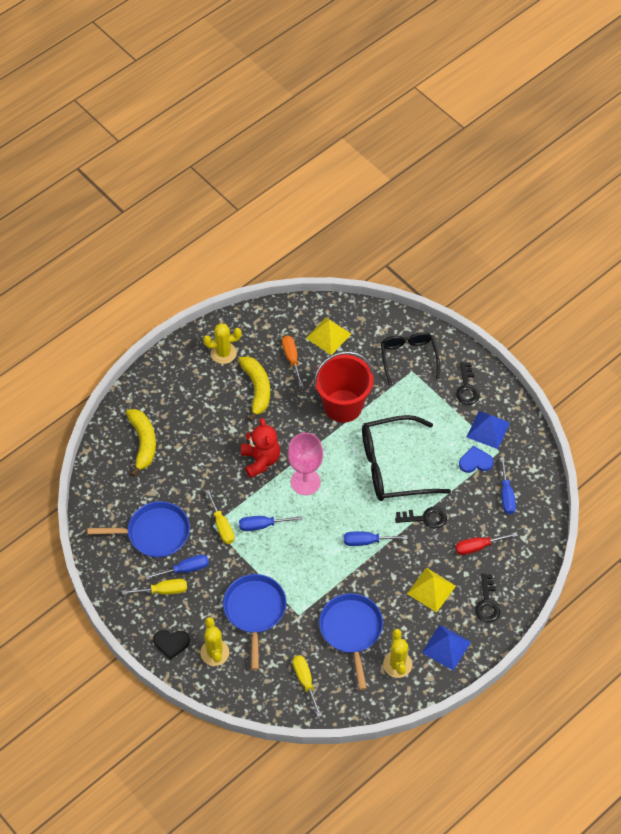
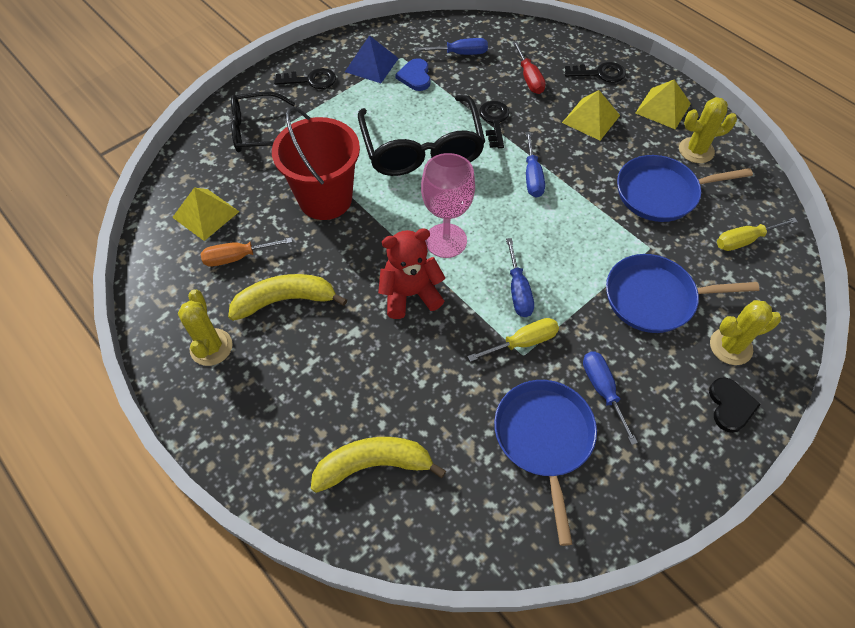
camera: 90 degrees left, 0 degrees up
yellow screwdriver [122,579,187,595] -> none
blue pyramid [422,625,471,671] -> yellow pyramid [635,79,691,129]

